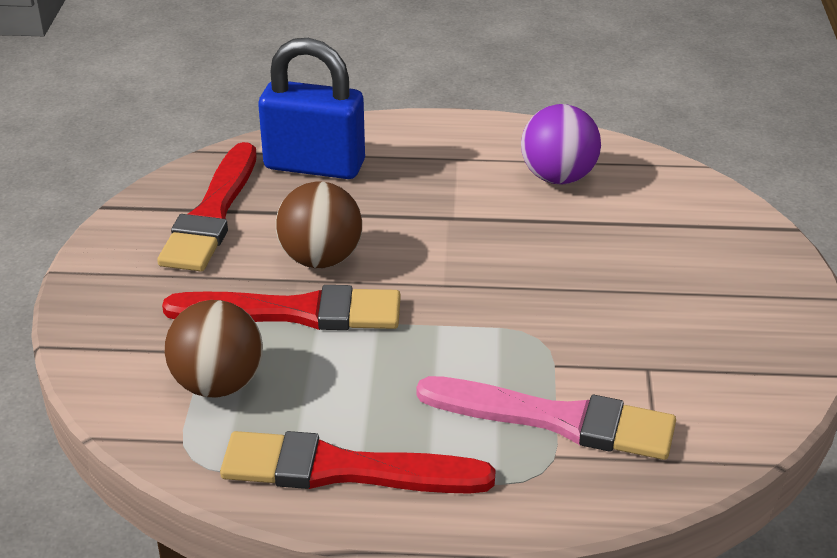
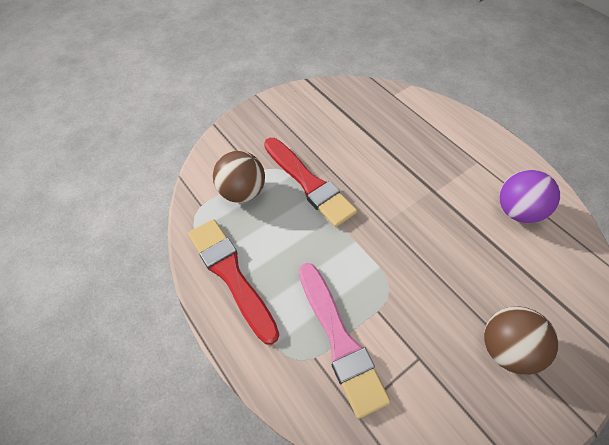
camera: 50 degrees right, 20 degrees up
red brush [157,142,257,271] -> none
blue padlock [258,38,365,179] -> none
brown ball [276,181,362,268] -> brown ball moved to [484,306,559,375]

